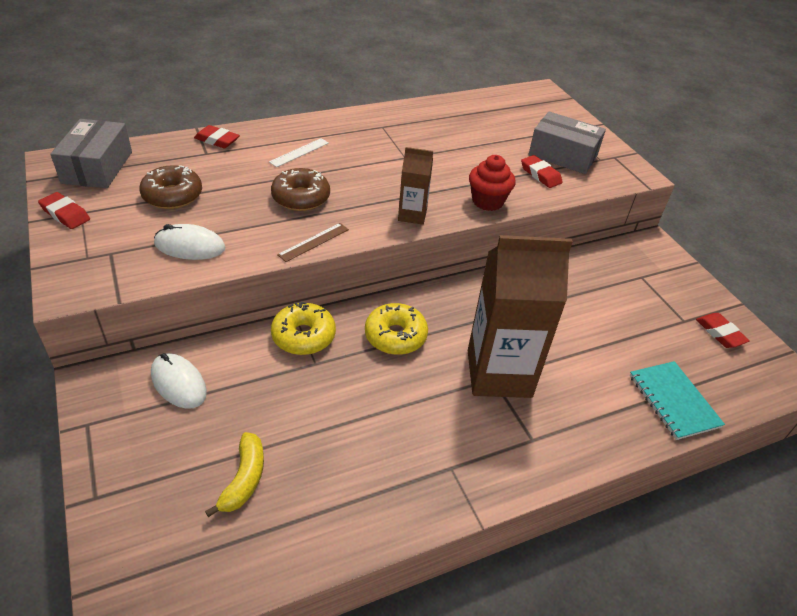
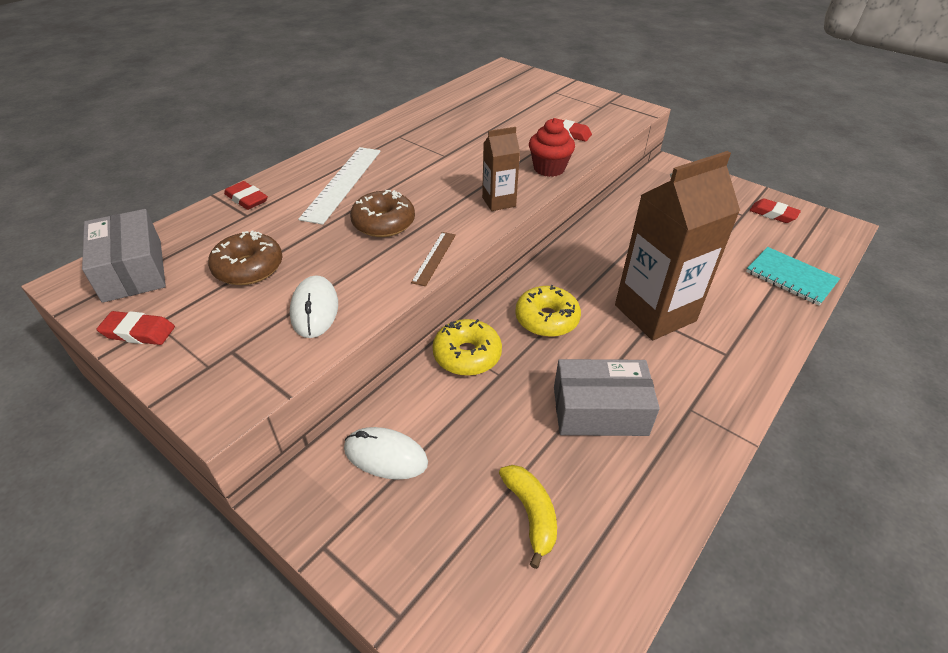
camera: 25 degrees left, 0 degrees up
white mouse [154,224,225,260] -> white mouse turned 75 degrees counterclockwise [290,275,338,338]
red eraser [194,125,240,148] -> red eraser turned 45 degrees clockwise [224,181,268,210]
white ruler [269,138,329,167] -> white ruler [298,147,381,225], size x1.91
grey box [528,112,606,174] -> grey box moved to [554,359,660,436]

